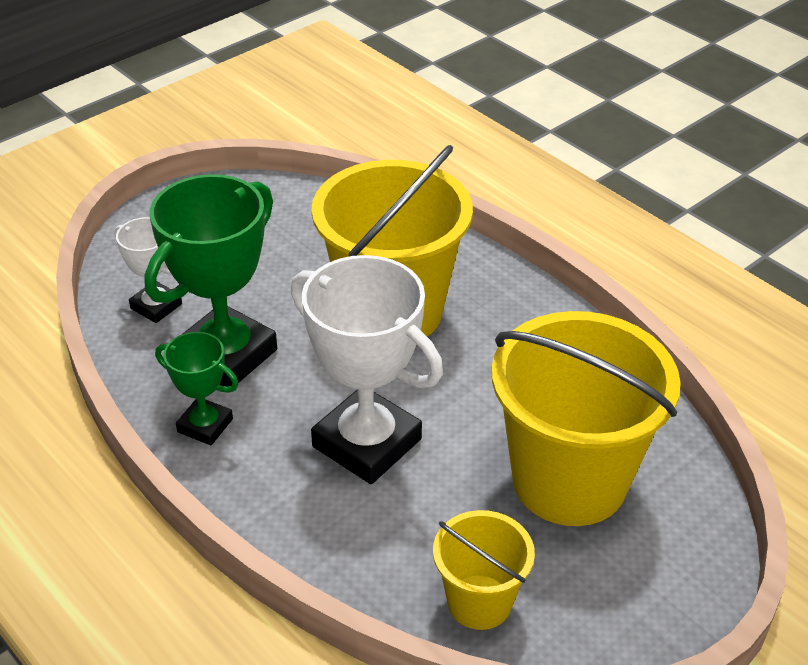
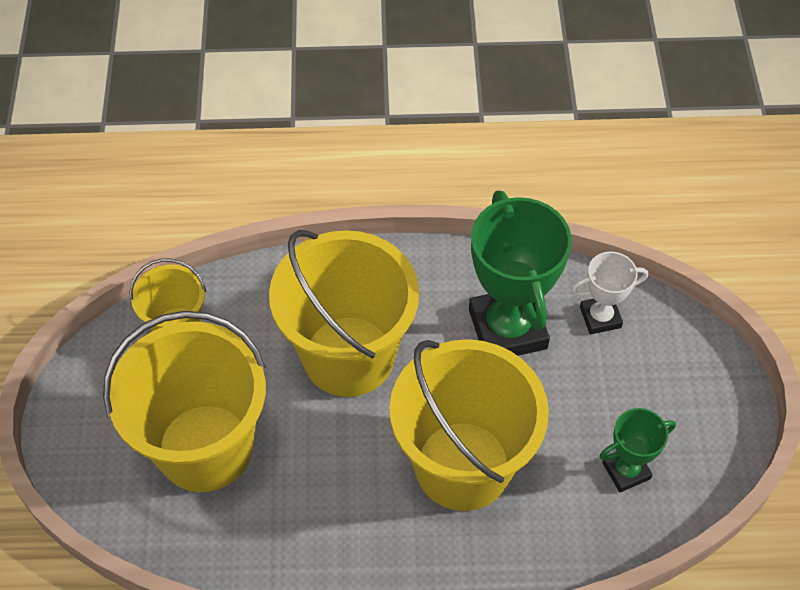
camera: 130 degrees right, 15 degrees up
green trophy [155,332,239,445] -> green trophy moved to [600,408,676,492]
white trophy [291,255,443,484] -> yellow bucket [269,230,419,397]

